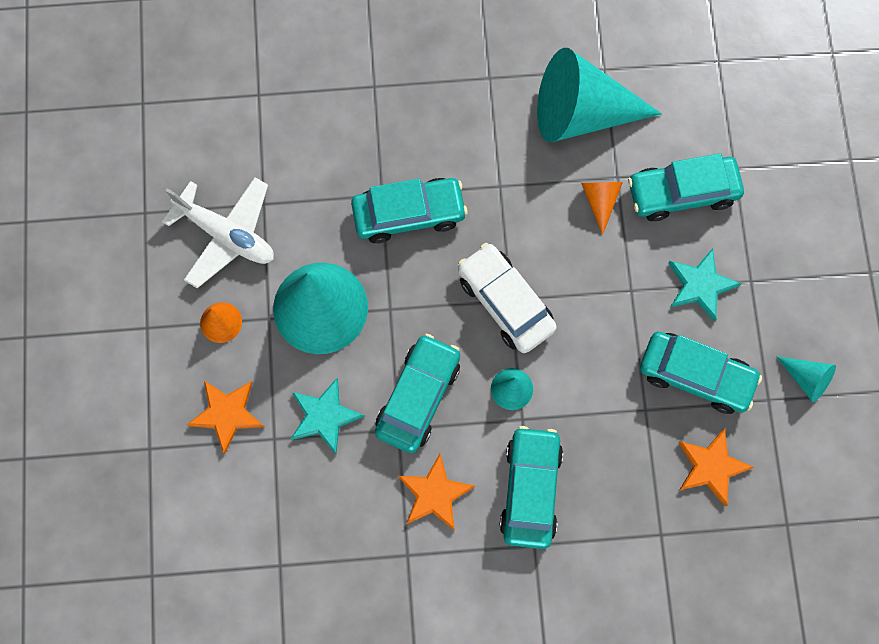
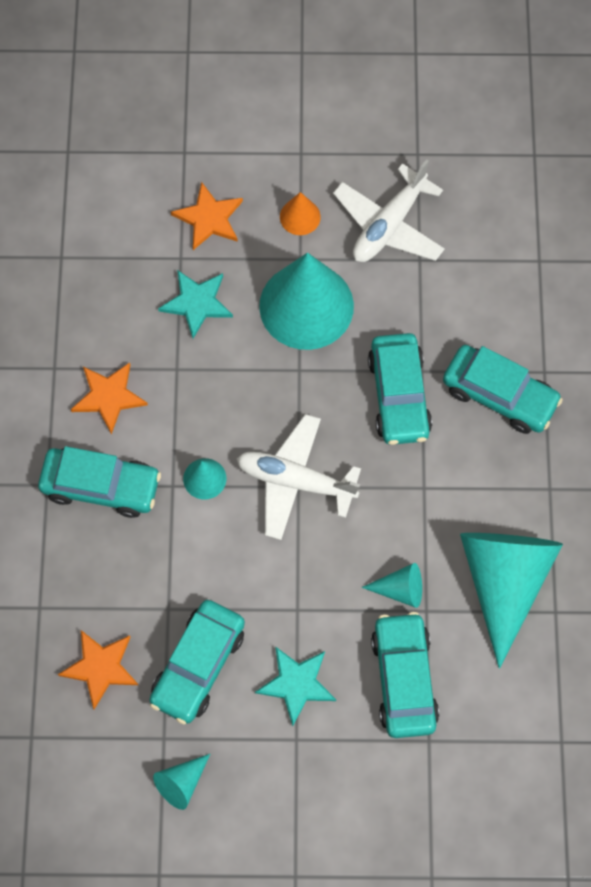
camera: 95 degrees right, 5 degrees down
turquoise car [375,333,460,453] -> turquoise car moved to [443,345,563,434]
white car [458,243,557,353] -> white plane [237,414,361,540]
orange cone [581,182,623,235] -> turquoise cone [362,563,422,608]

